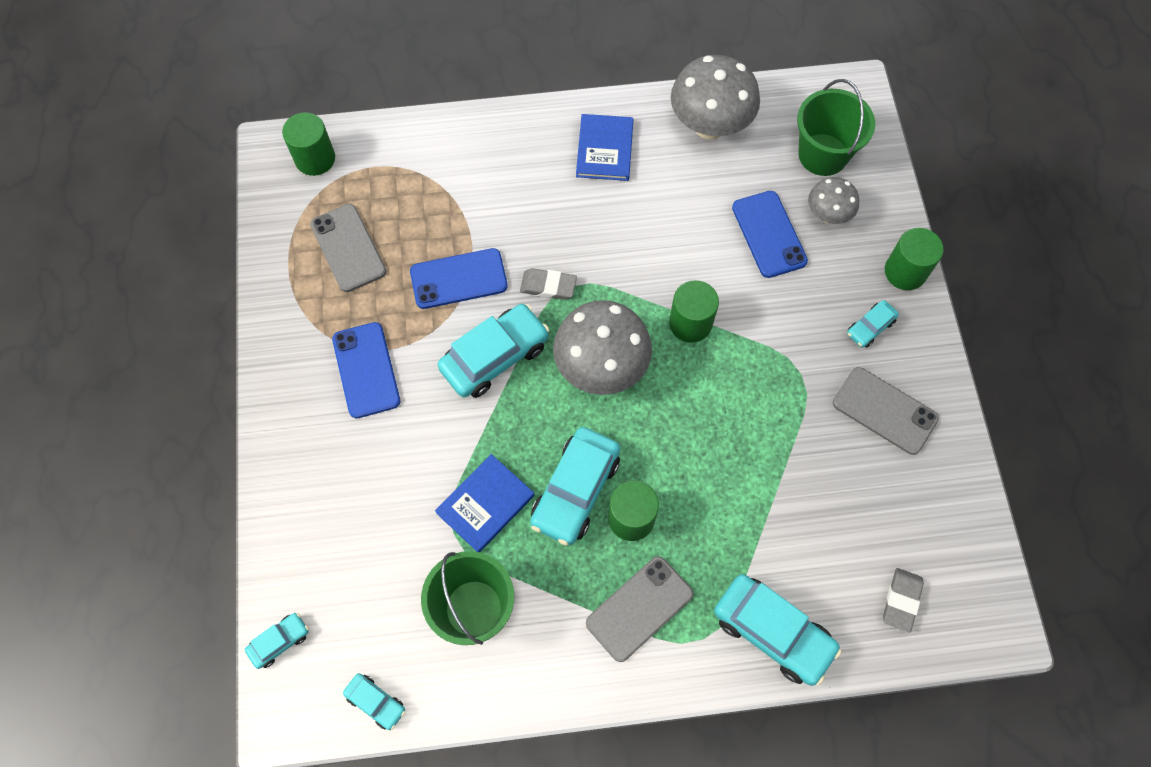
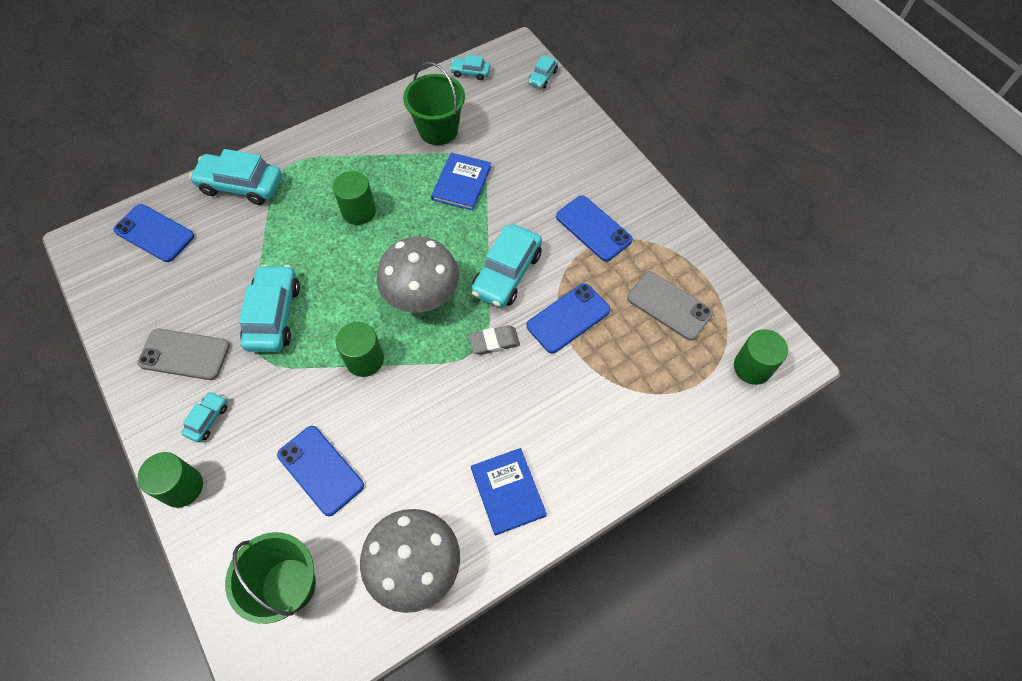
camera: 155 degrees right, 5 degrees down
turquoise car [530,427,620,545] -> turquoise car moved to [239,265,300,352]
grey phone [586,556,693,662] -> none
grey mushroom [808,177,859,224] -> none
grey eraser [883,568,924,632] -> blue phone [113,204,194,262]

